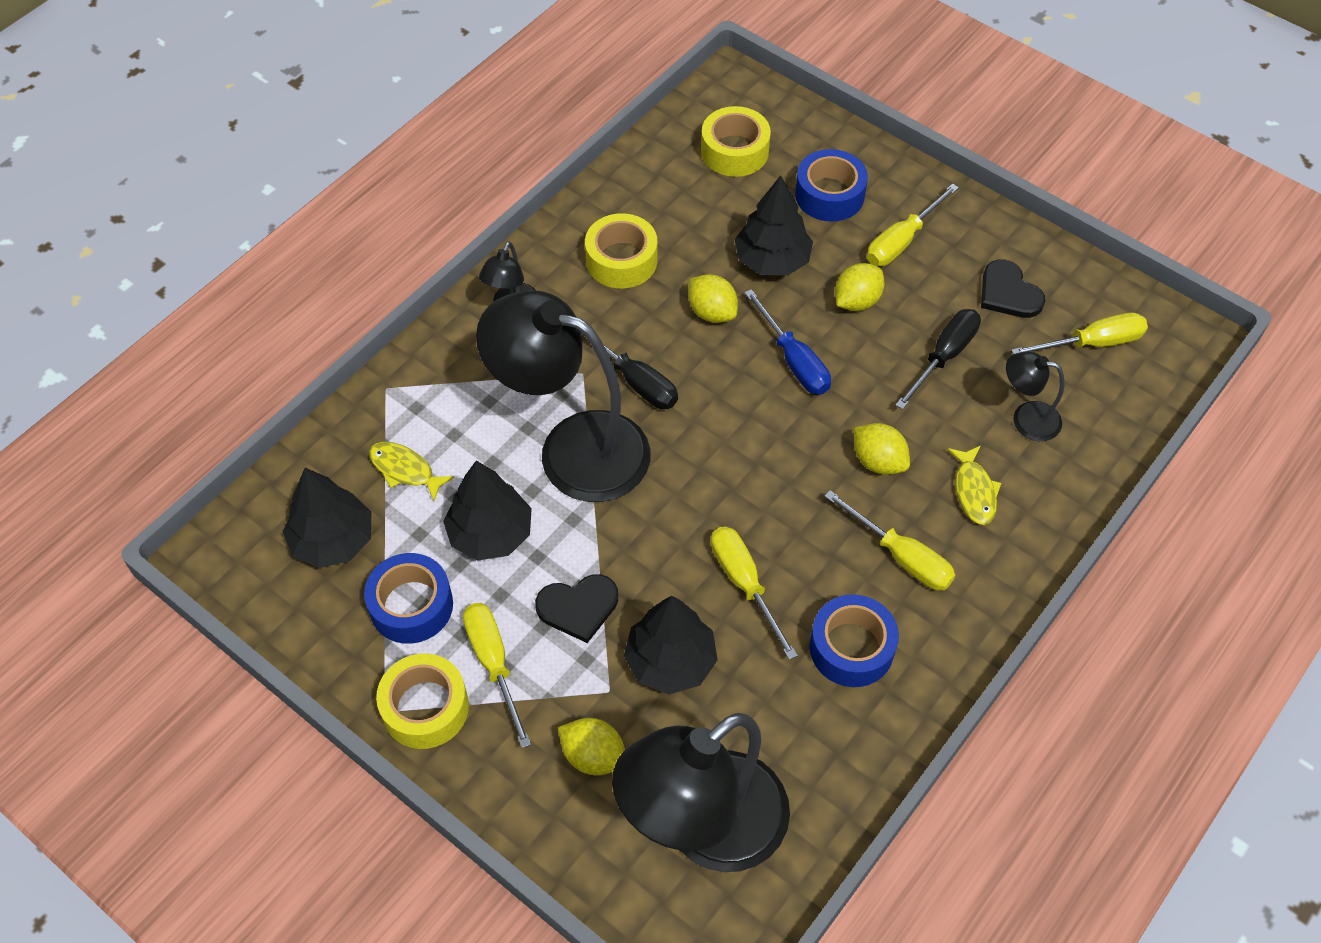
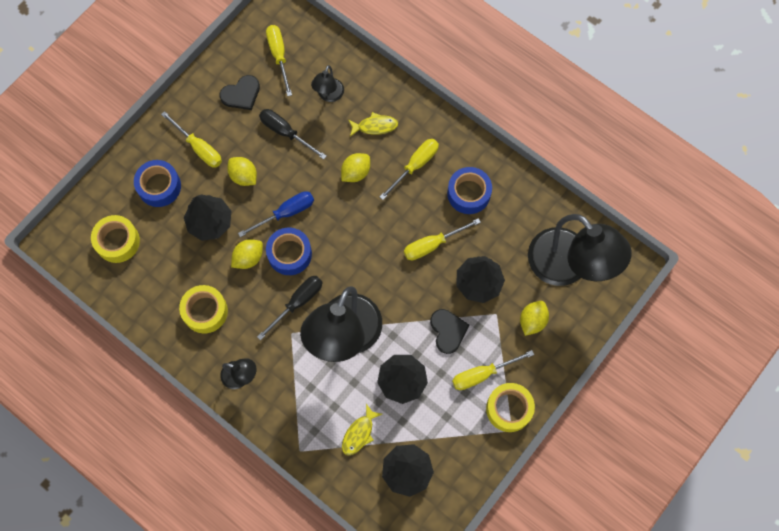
camera: 90 degrees left, 15 degrees up
blue tape [364,553,453,644] -> blue tape moved to [266,228,312,275]

